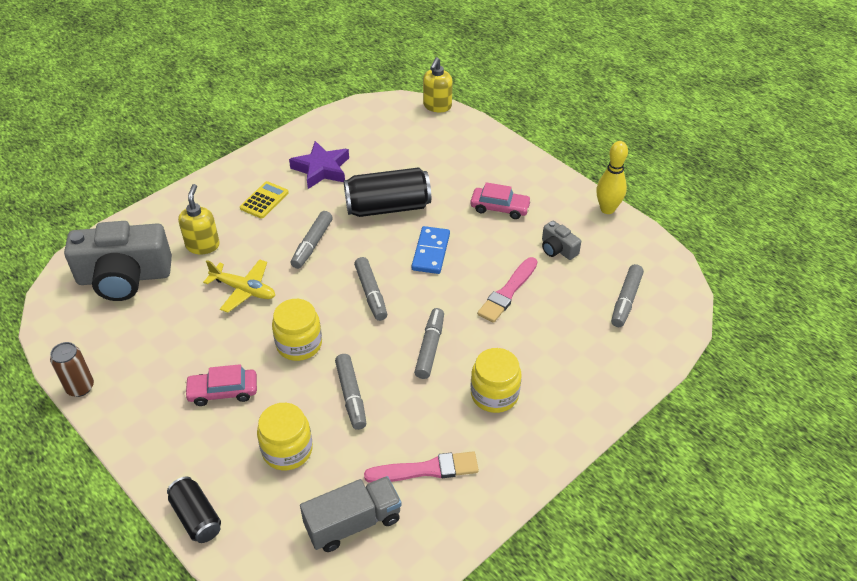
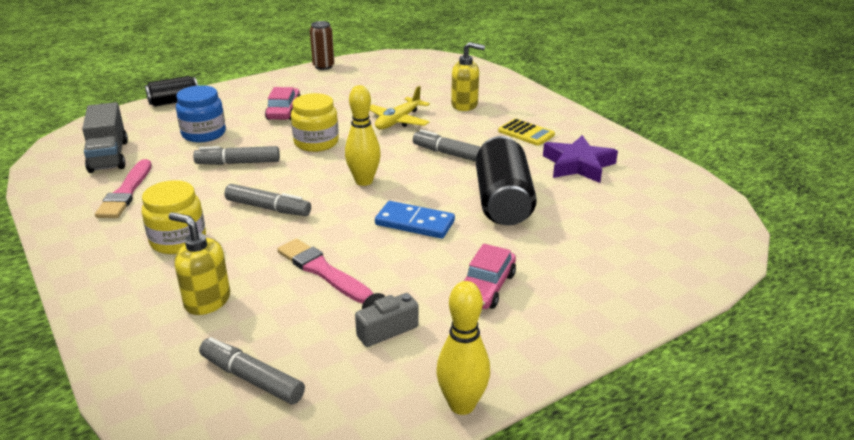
camera: 100 degrees right, 15 degrees down
grey camera [64,221,172,301] -> none
yellow jar [257,403,313,470] -> blue jar [176,85,226,142]
grey marker [354,257,387,321] -> yellow bowling pin [345,85,381,186]
yellow soap dispenser [423,57,452,112] -> yellow soap dispenser moved to [169,212,230,315]

